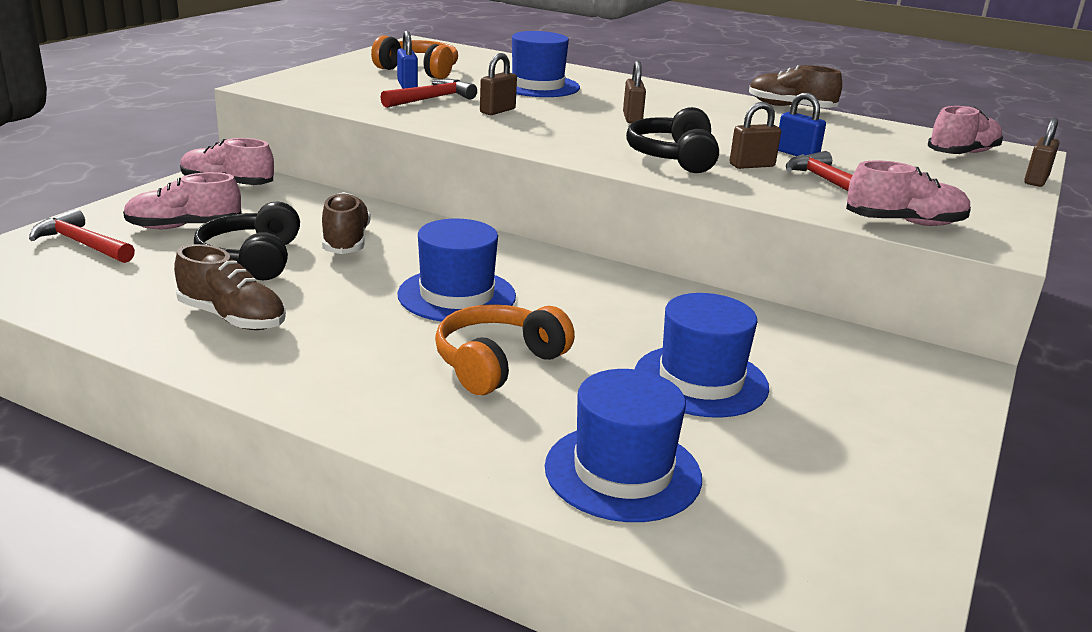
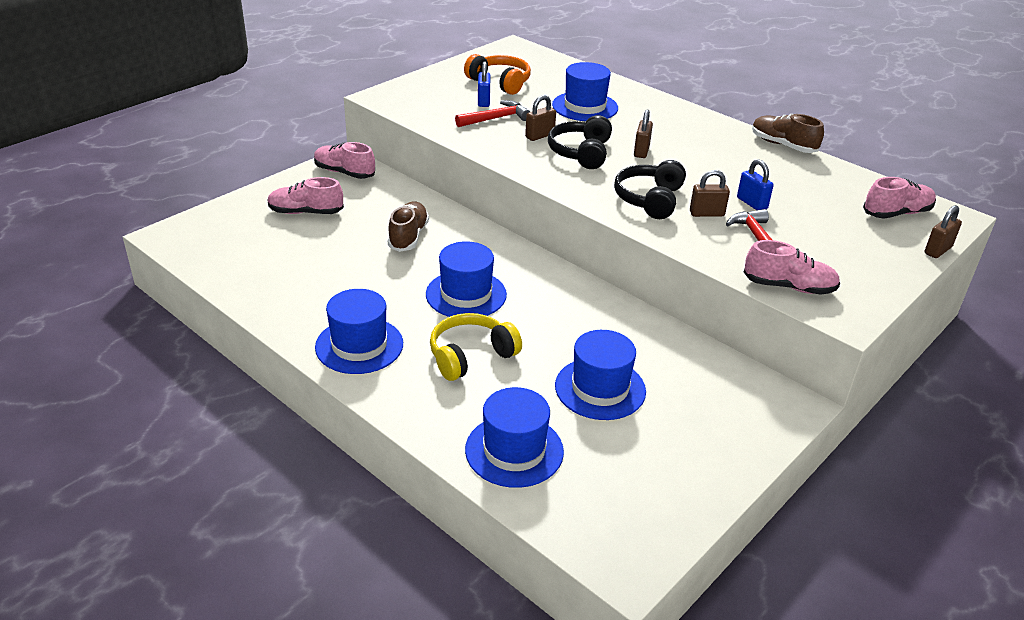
camera: 15 degrees right, 10 degrees up
red hammer [29,209,135,263] -> none
brown shoe [174,244,286,330] -> none
black headphones [194,202,300,280] -> black headphones moved to [548,115,612,169]
orange headphones [435,304,575,395] -> yellow headphones [430,313,522,381]
none -> blue hat [315,289,403,374]

